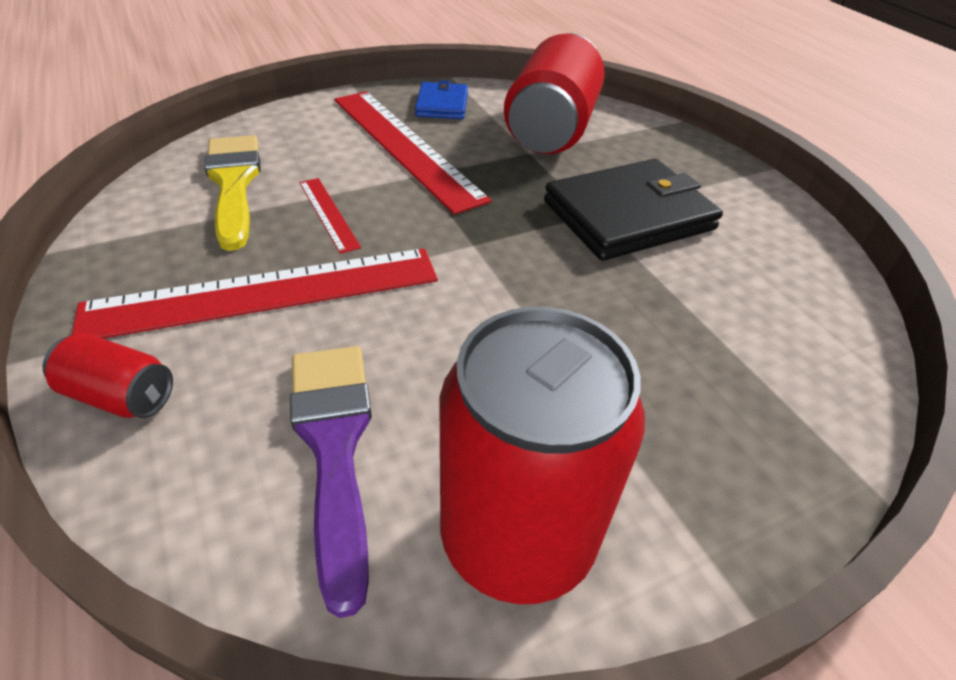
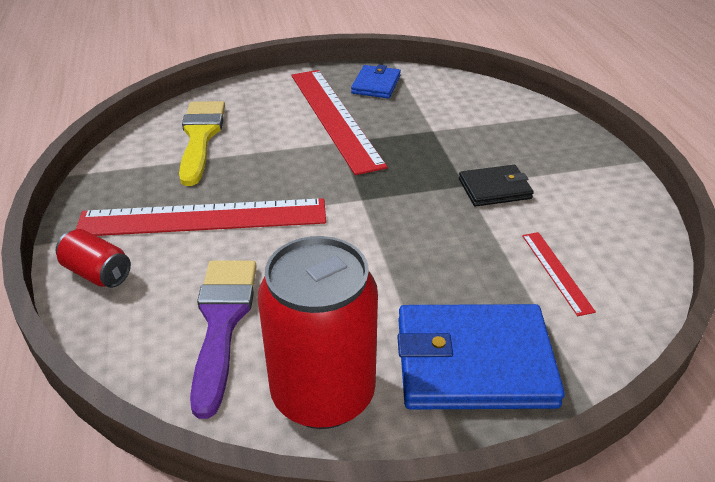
camera: 15 degrees right, 5 degrees down
red ruler [299,178,361,254] -> red ruler moved to [522,232,596,316]
red can [504,33,605,154] -> none
black wallet [544,159,723,261] -> black wallet [459,165,534,206], size x0.55
none -> blue wallet [397,304,565,410]

